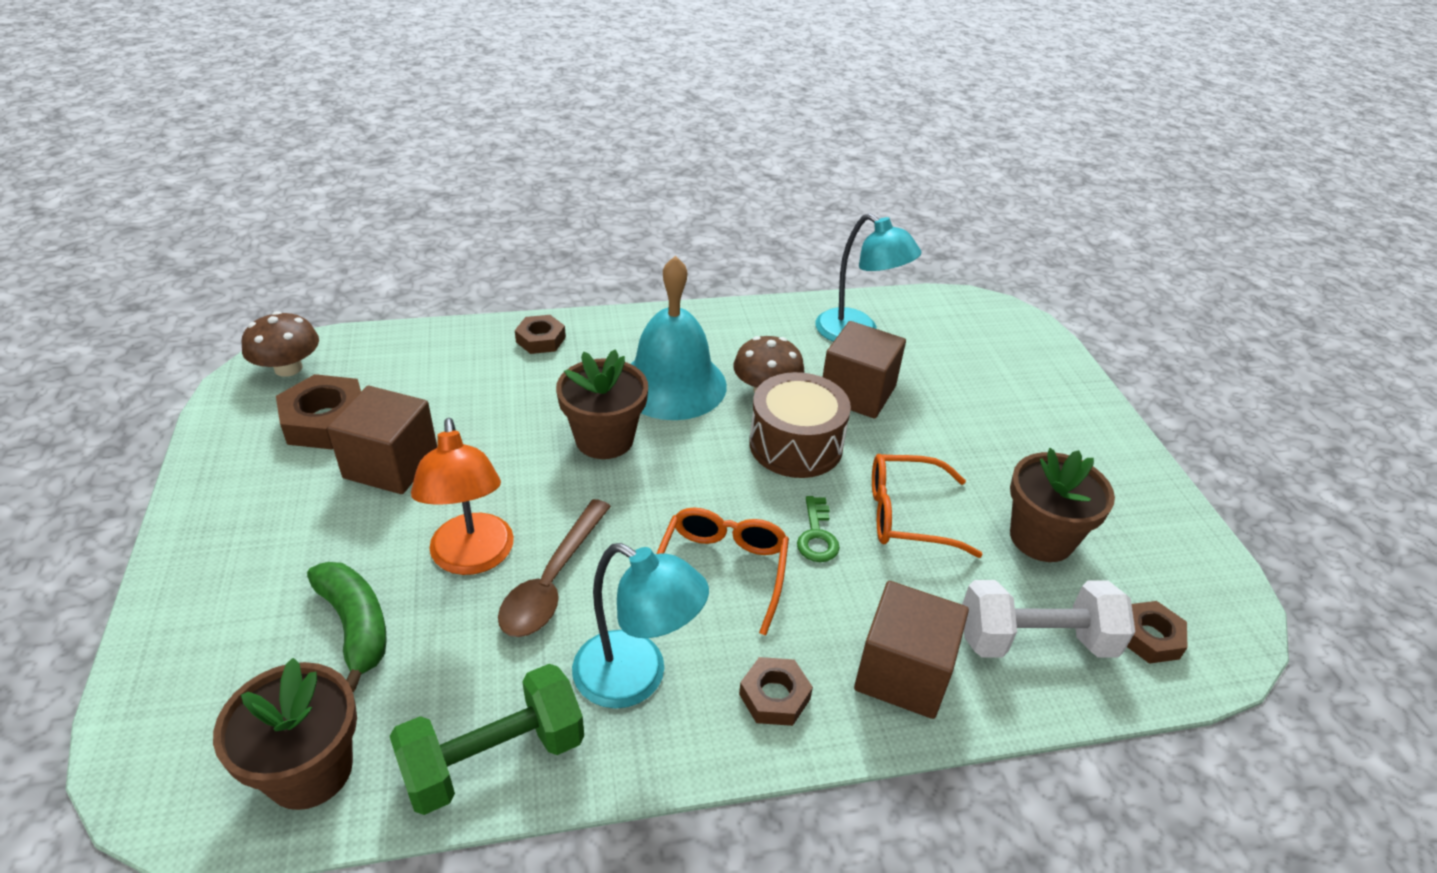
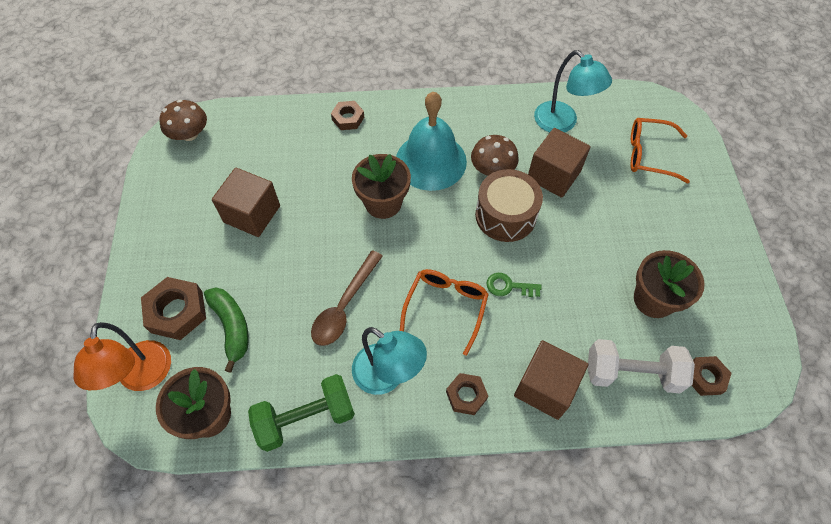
camera: 10 degrees right, 20 degrees up
brown nut [276,374,361,450] -> brown nut moved to [141,277,206,340]
orange lamp [411,418,514,575] -> orange lamp moved to [74,322,171,391]
green key [797,496,840,562] -> green key turned 90 degrees clockwise [486,273,542,297]
orange glasses [872,454,983,558] -> orange glasses moved to [631,118,690,183]

